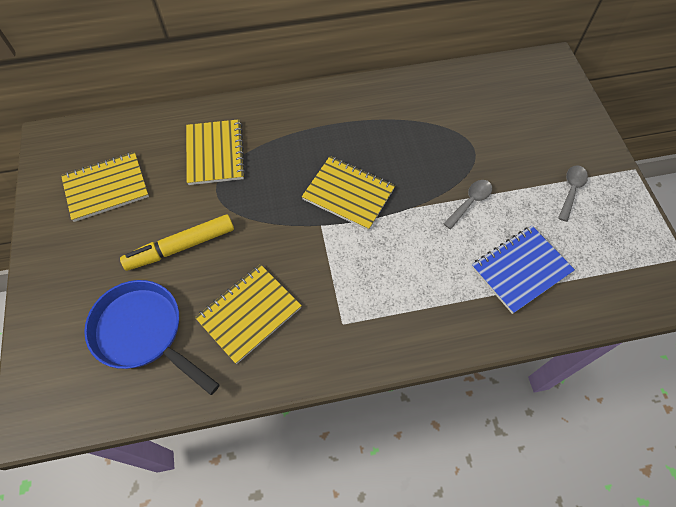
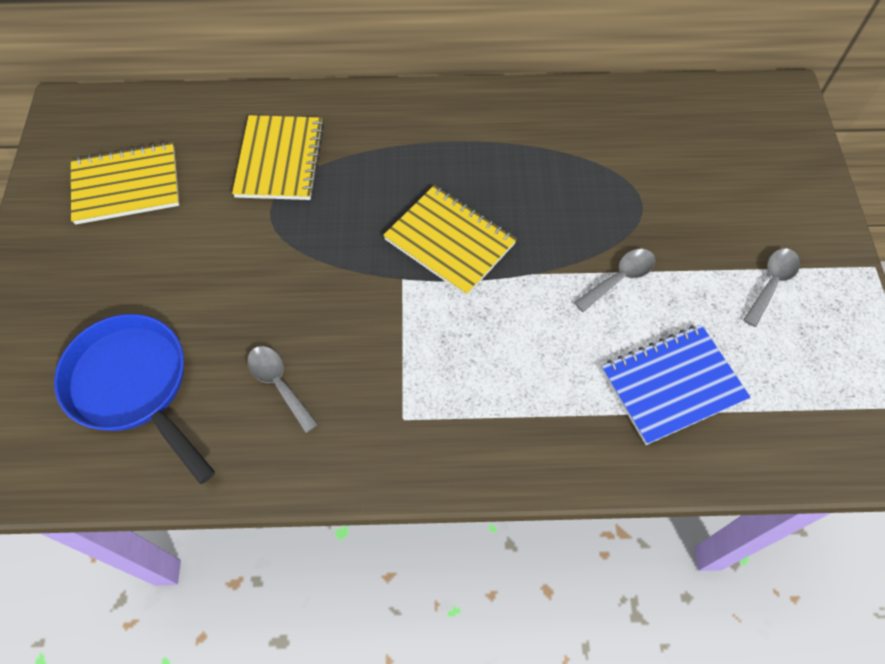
camera: 10 degrees right, 0 degrees up
yellow marker [120,214,234,271] -> none
yellow notebook [195,264,302,364] -> grey spoon [247,346,318,433]

